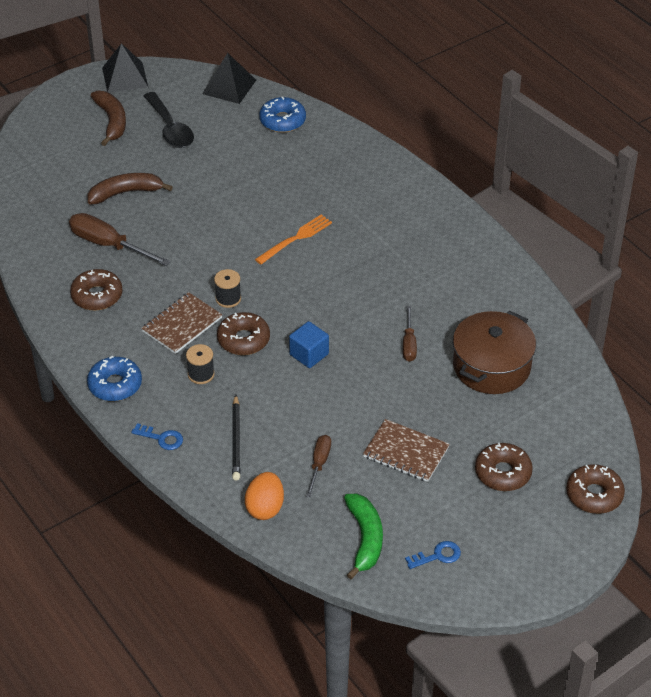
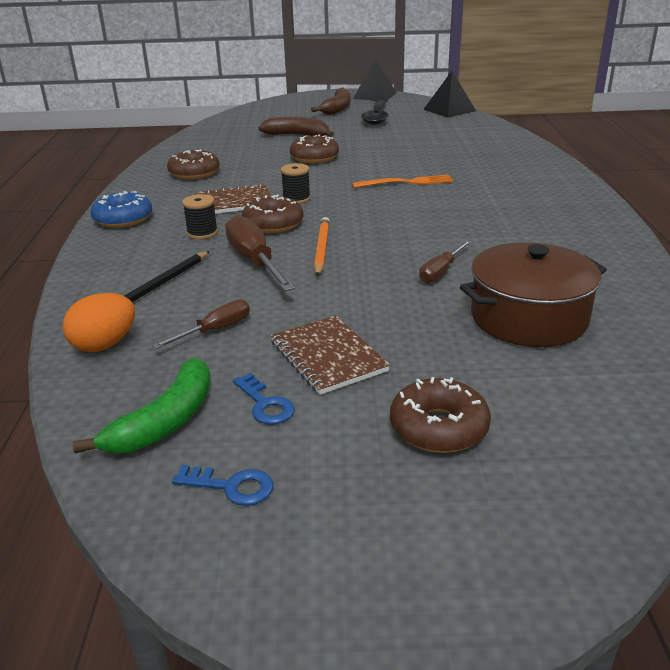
camera: 35 degrees right, 15 degrees down
brown screwdriver [69,213,171,266] -> brown screwdriver moved to [225,215,295,291]
blue key [131,423,183,450] -> blue key moved to [233,373,295,425]
blue donut [259,97,306,133] -> none
blue cube [289,321,329,368] -> orange pencil [314,217,330,277]
brown donut [566,464,625,514] -> brown donut moved to [290,134,339,163]

